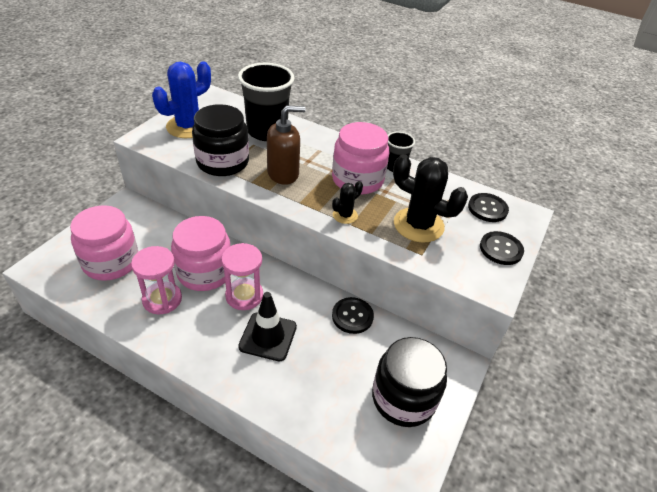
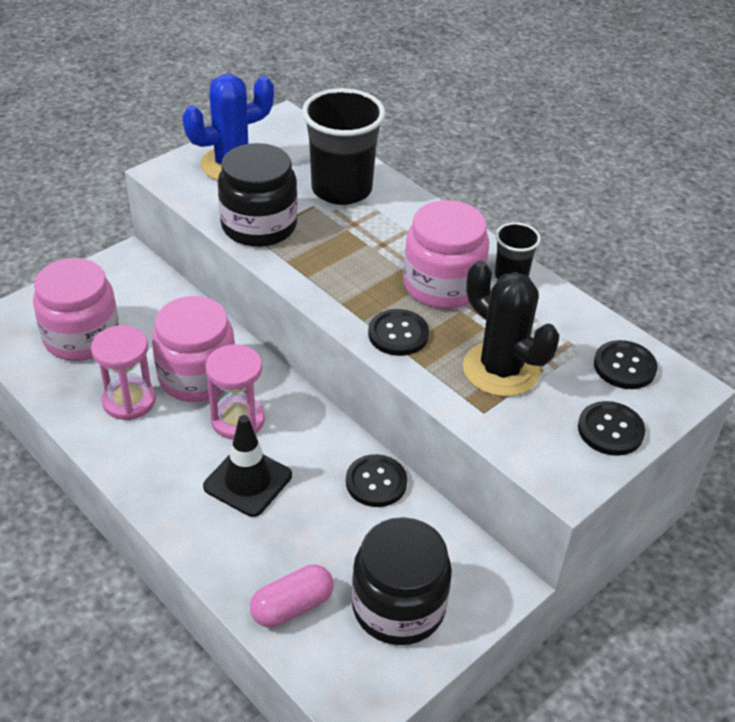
camera: 20 degrees right, 0 degrees up
brown soap dispenser [267,105,306,185] -> none
black cactus [332,181,363,224] -> black button [368,309,429,356]
none -> pink capsule [250,564,334,628]

